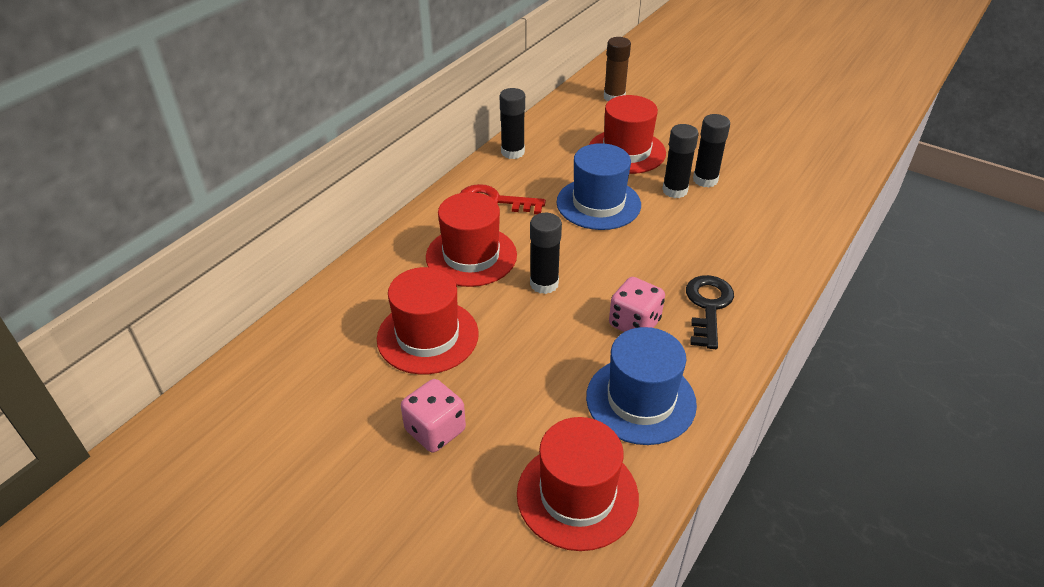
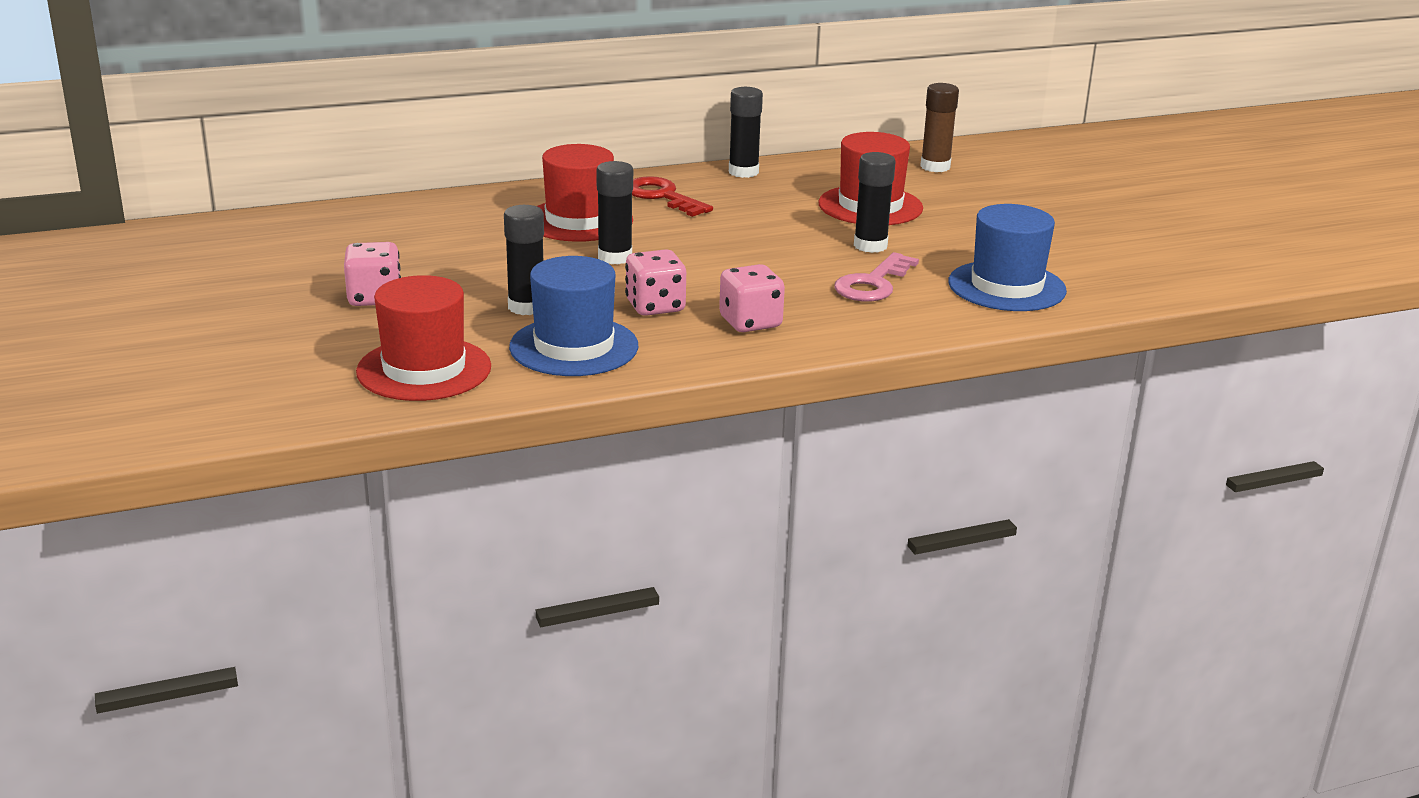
camera: 35 degrees right, 15 degrees down
red hat [377,267,479,374] -> none
blue hat [557,143,641,230] -> blue hat moved to [948,204,1067,311]
black key [686,275,734,349] -> pink dice [719,264,785,332]
black glue stick [693,114,730,188] -> black glue stick moved to [504,205,544,315]
none -> pink key [834,252,919,302]

